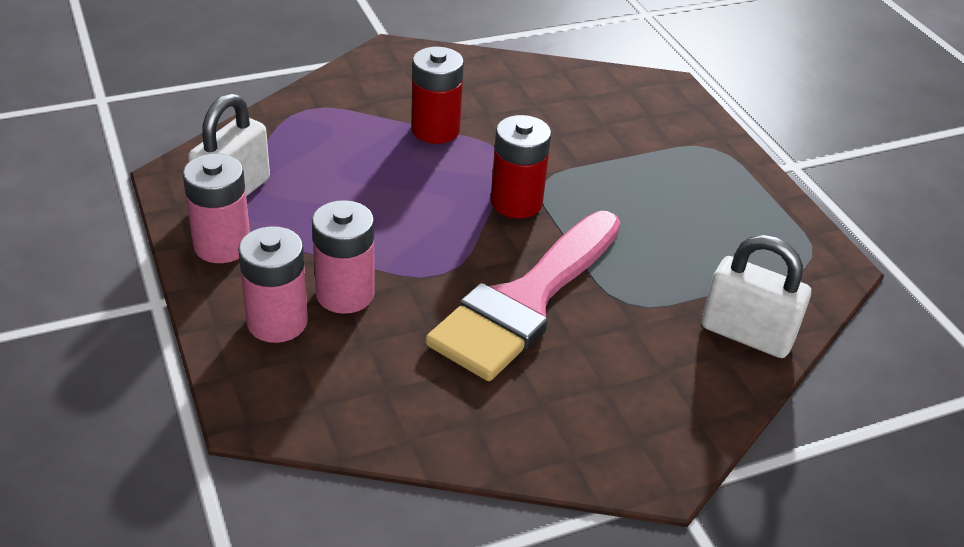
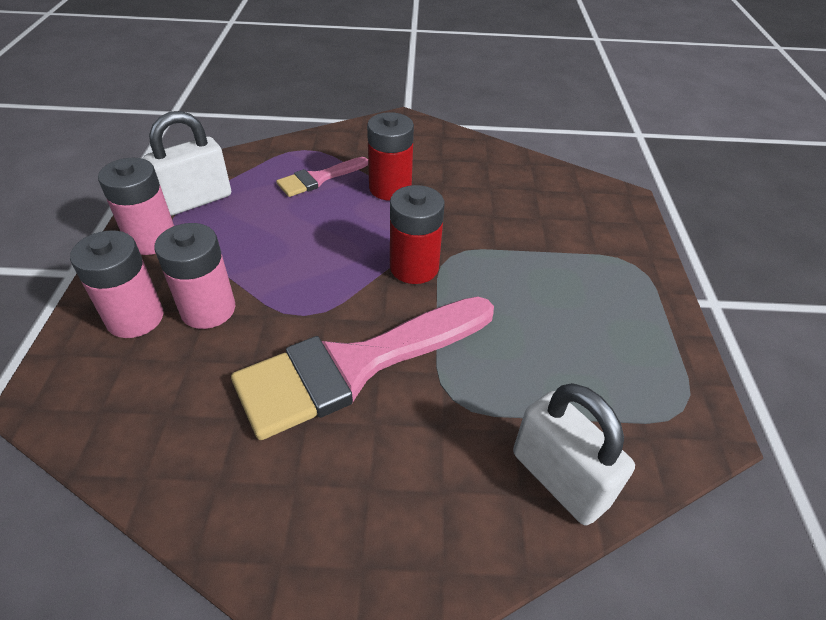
camera: 25 degrees right, 5 degrees up
none -> pink brush [276,157,368,197]

